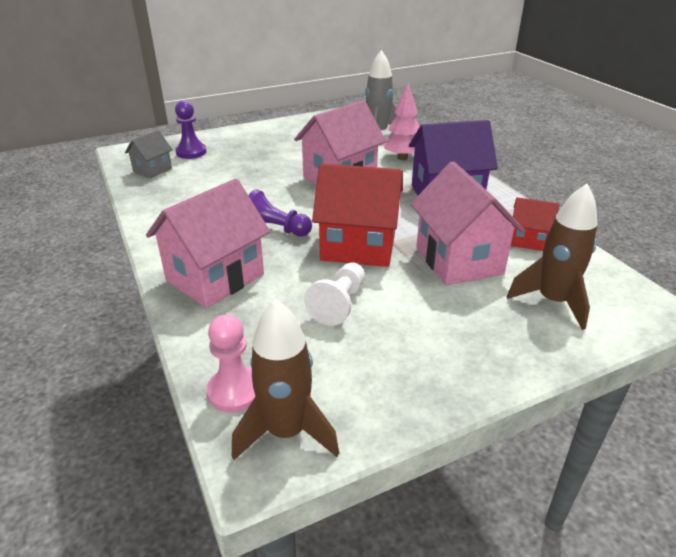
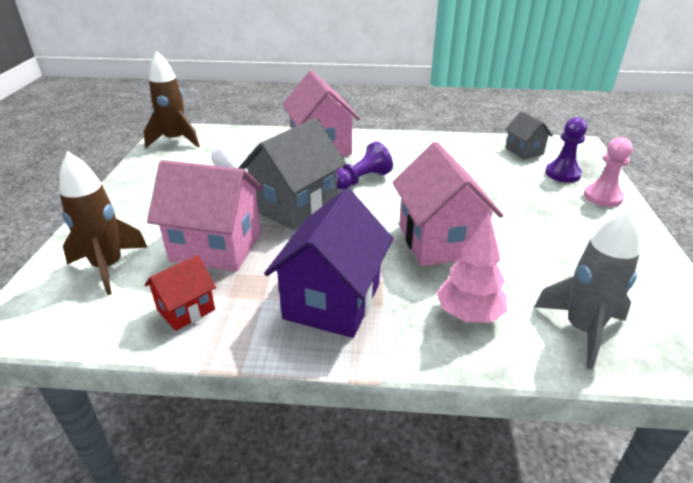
camera: 120 degrees right, 0 degrees up
pink pawn [207,315,255,413] -> pink pawn moved to [584,137,633,207]
red house [312,163,403,267] -> grey house [238,118,346,230]

